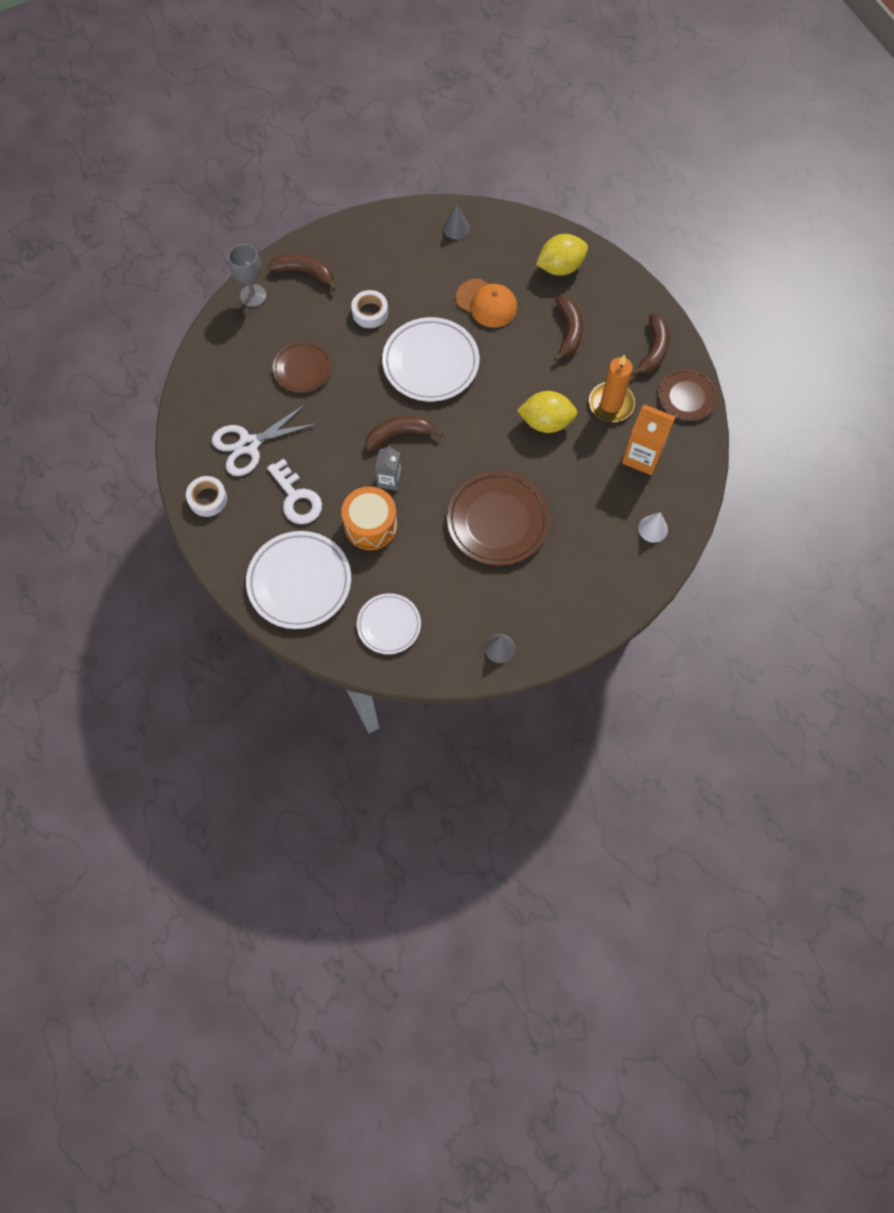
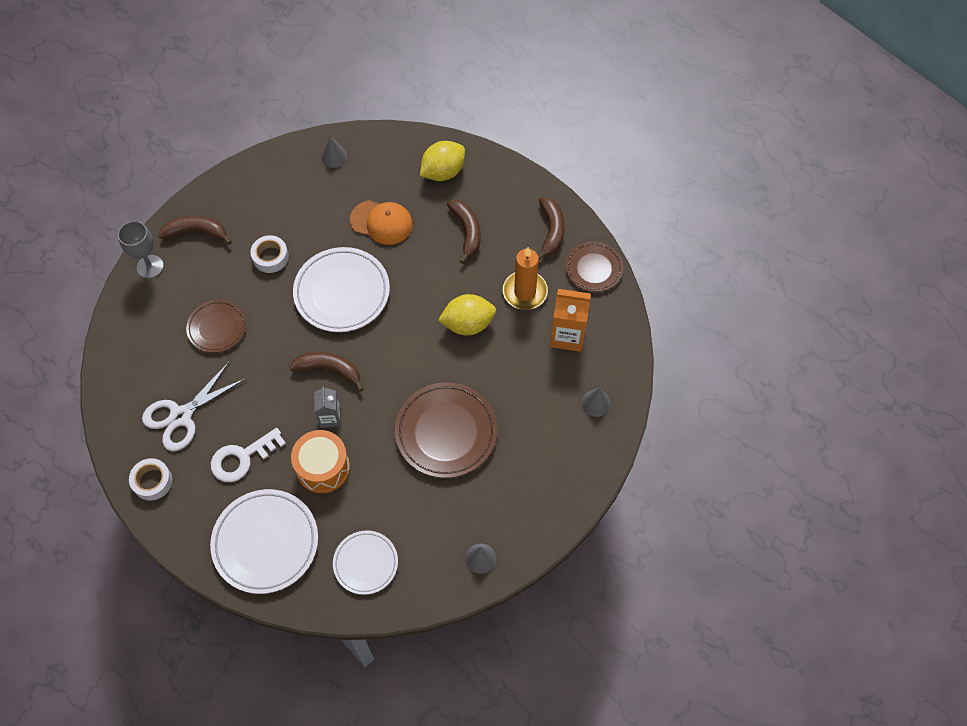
camera: 15 degrees left, 5 degrees down
white key [267,458,322,524] -> white key turned 105 degrees clockwise [211,428,286,482]
brown banana [366,416,443,451] -> brown banana turned 45 degrees clockwise [289,352,364,391]
white cone [638,512,668,543] -> grey cone [582,387,611,417]

